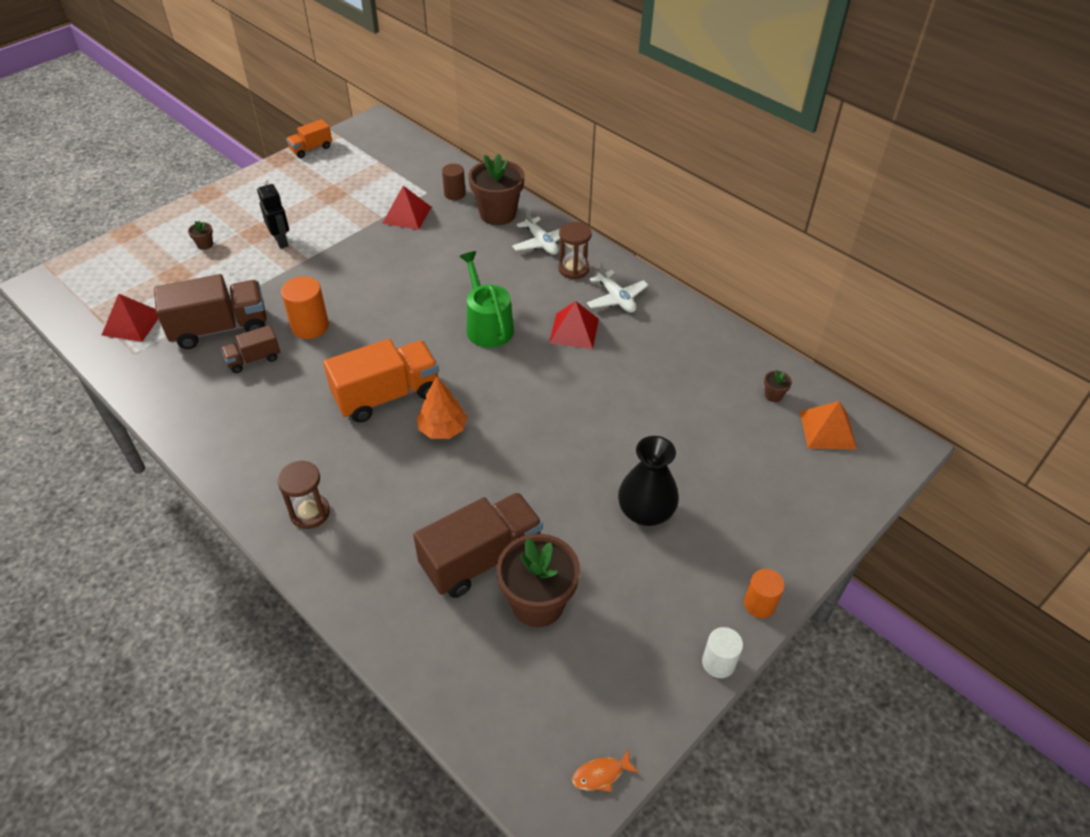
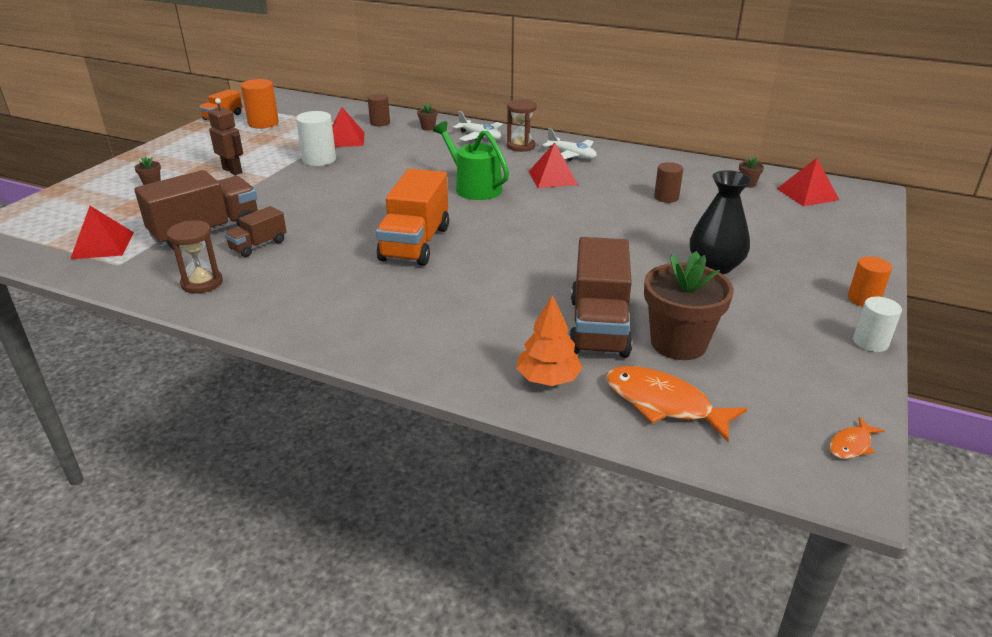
camera: 20 degrees left, 15 degrees down
black robot [257,179,289,249] -> brown robot [208,98,243,175]
brown hourglass [277,460,330,529] -> brown hourglass moved to [167,220,223,294]
orange cylinder [281,276,329,339] -> orange cylinder moved to [241,79,279,129]
orange truck [323,339,439,423] -> orange truck turned 150 degrees clockwise [376,169,449,266]
brown truck [413,492,543,598] -> brown truck turned 150 degrees clockwise [569,237,632,358]
orange tree [417,377,468,439] -> orange tree moved to [516,295,583,386]
brown flower pot [468,154,525,225] -> brown flower pot [417,104,438,131], size x0.41
orange pyramid [800,401,857,450] -> red pyramid [777,158,839,206]
none -> white cylinder [296,111,336,166]
none -> orange fish [606,366,747,442]
none -> brown cylinder [654,162,683,203]

